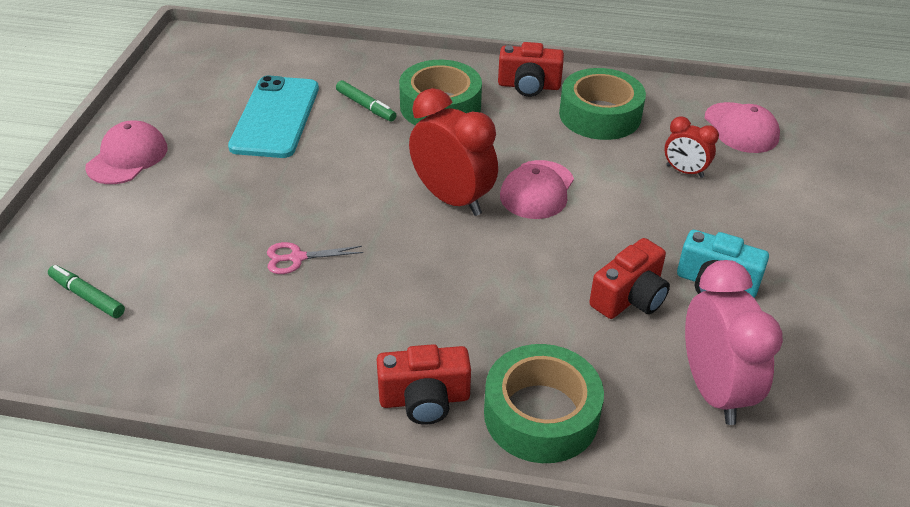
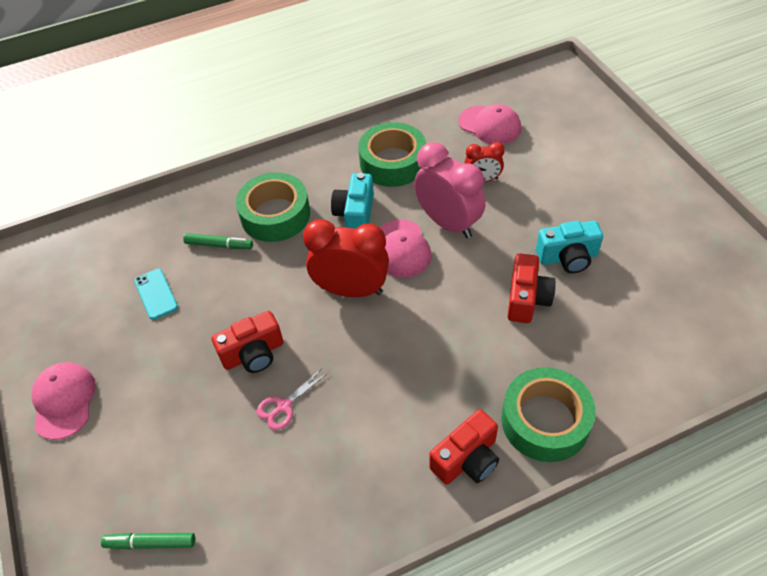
camera: 30 degrees left, 10 degrees up
turquoise phone [228,76,319,158] -> turquoise phone [134,269,178,320], size x0.50
red camera [498,42,564,97] -> red camera moved to [211,311,283,373]
pink clock [685,260,783,425] -> pink clock moved to [414,142,485,238]
none -> turquoise camera [331,173,374,229]

